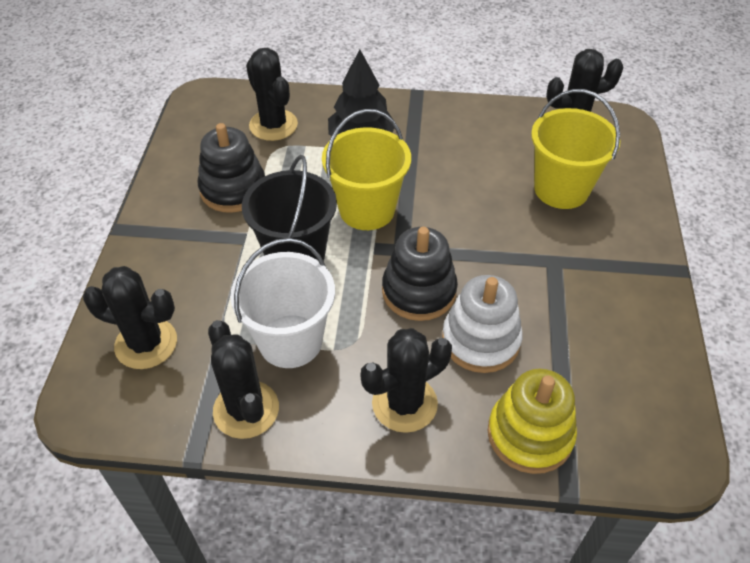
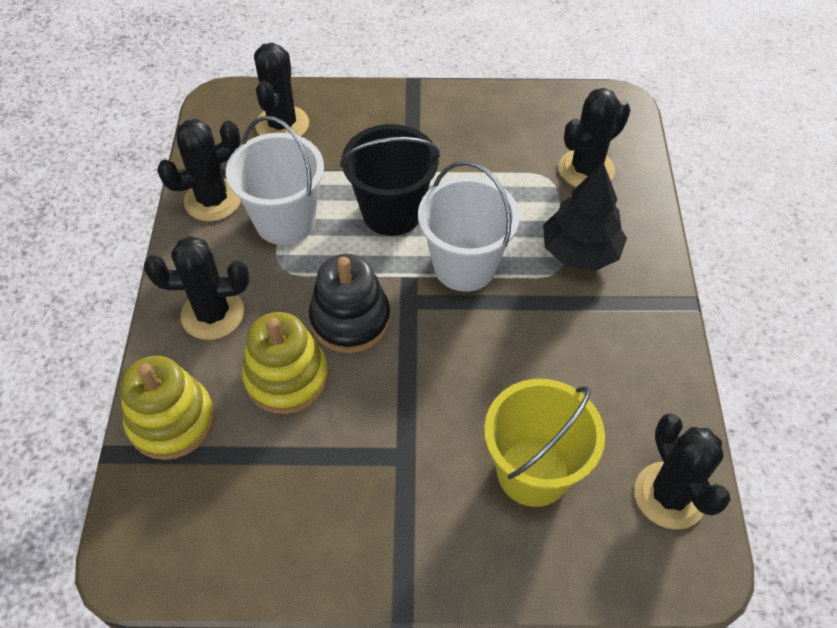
camera: 85 degrees right, 5 degrees up
black stacking toy [197,123,265,213] -> none
yellow bucket [322,109,411,230] -> white bucket [418,161,520,292]
black cactus [361,328,452,433] -> black cactus turned 60 degrees counterclockwise [144,236,249,340]
white stacking toy [442,275,523,373] -> yellow stacking toy [242,312,329,414]

